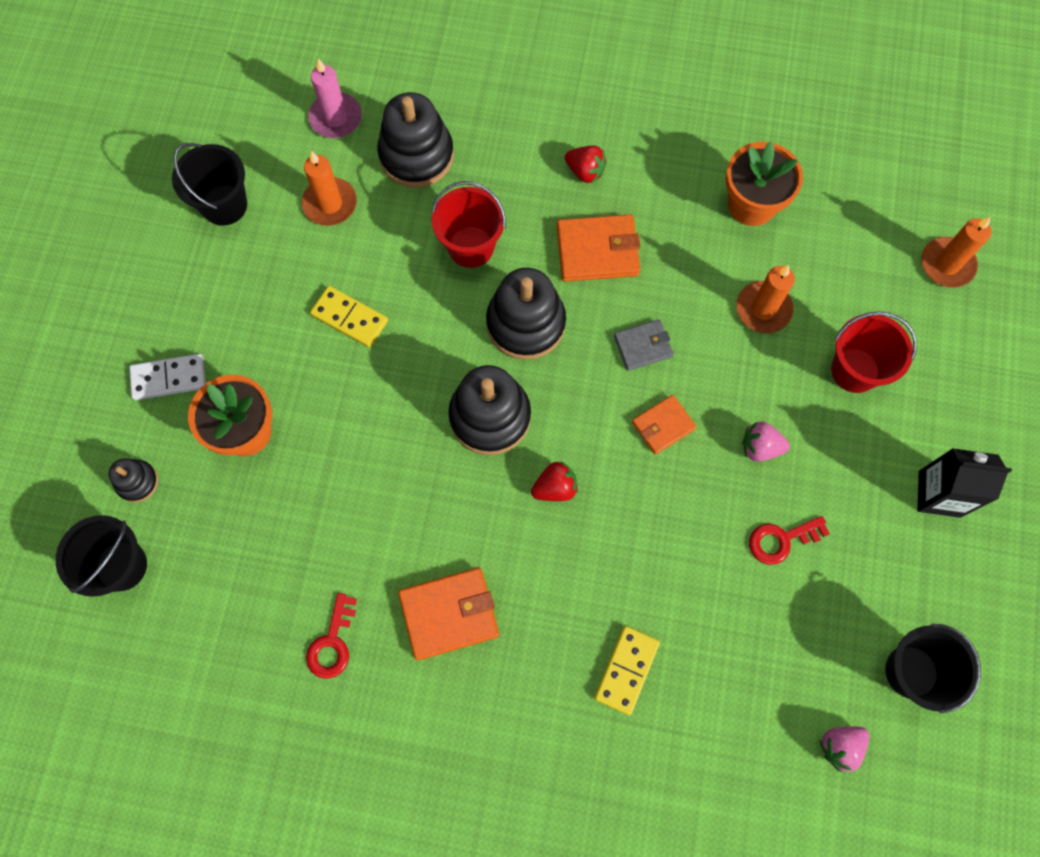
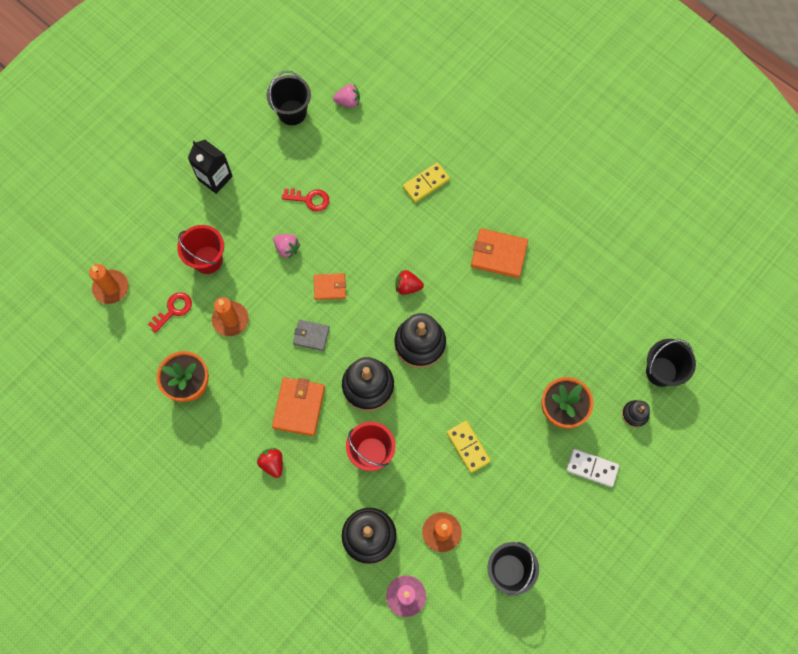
camera: 150 degrees left, 0 degrees up
red key [306,593,357,679] -> red key moved to [148,292,192,333]
orange wallet [557,214,641,282] -> orange wallet turned 75 degrees clockwise [272,377,325,436]

